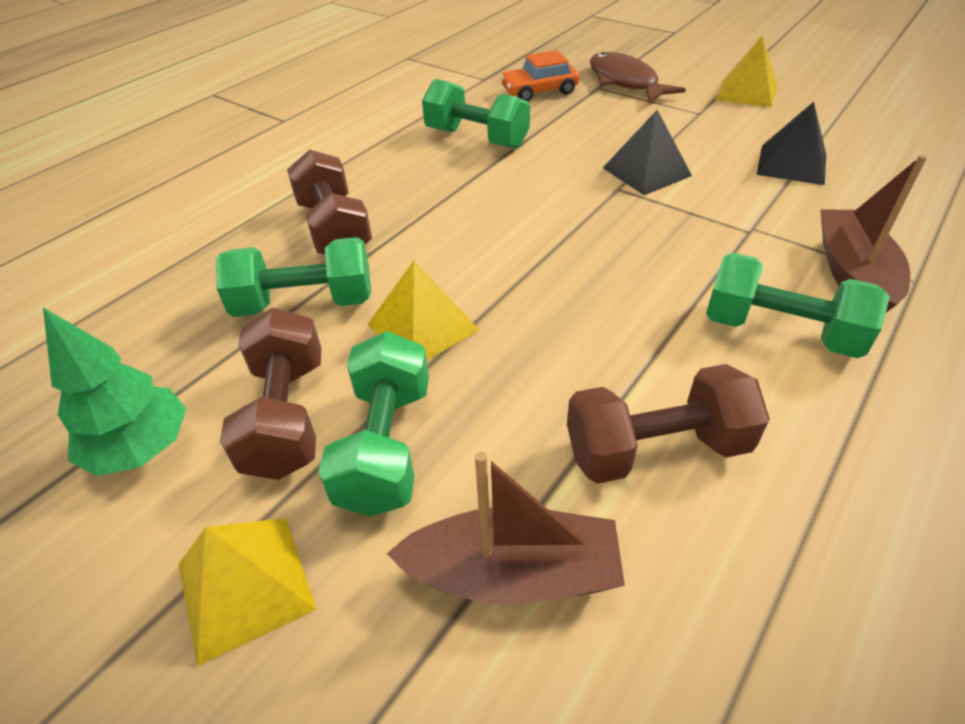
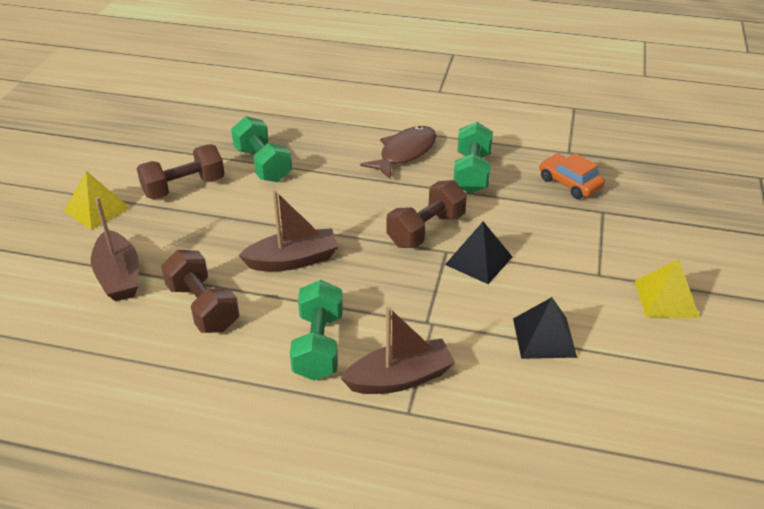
camera: 65 degrees right, 5 degrees down
green tree [43,308,186,476] -> none
brown dumbbell [287,150,372,254] -> brown dumbbell moved to [386,180,467,248]
green dumbbell [318,331,429,517] -> none
yellow pyramid [367,261,479,360] -> none
brown fish [590,52,686,103] -> brown fish moved to [360,126,437,179]
none -> brown boat [238,190,339,271]

